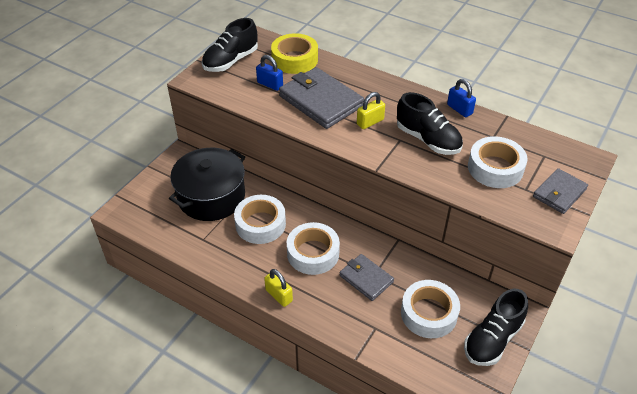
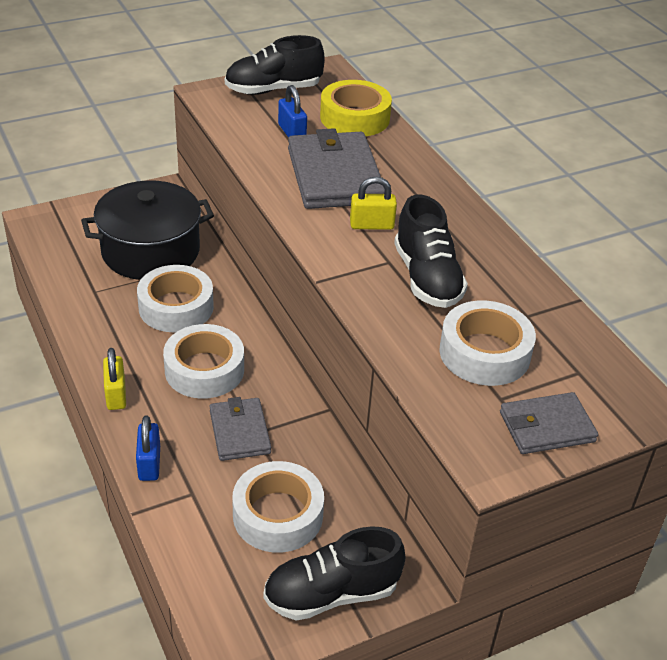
camera: 30 degrees right, 5 degrees down
blue padlock [447,79,476,117] -> blue padlock moved to [136,415,160,481]

